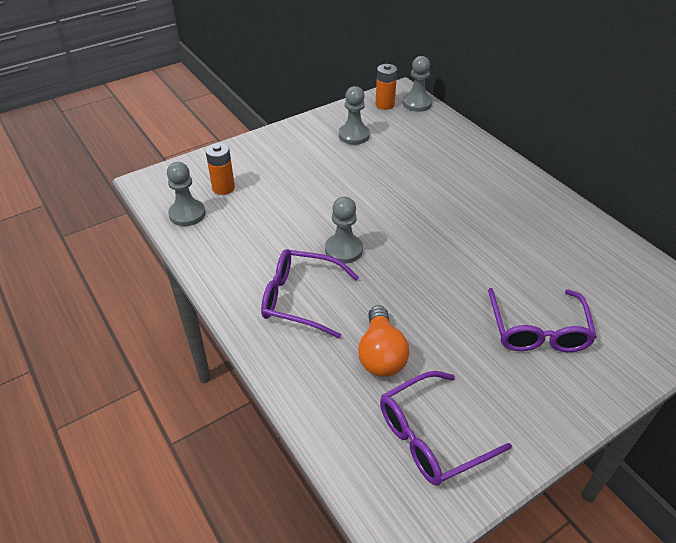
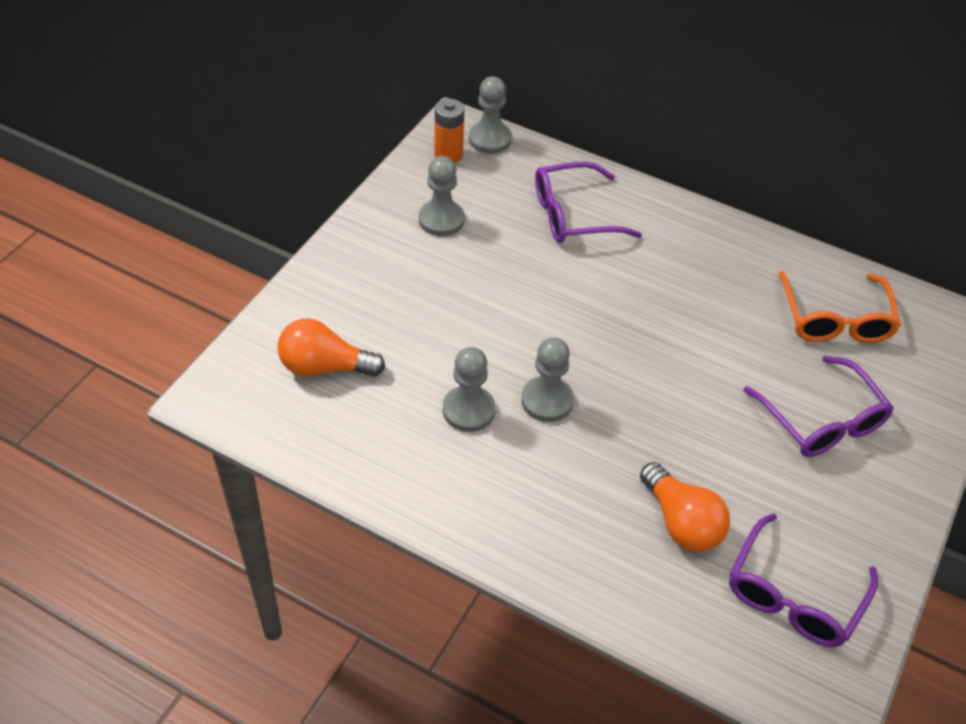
camera: 30 degrees left, 5 degrees up
grey pawn [167,162,205,226] -> grey pawn moved to [443,347,495,432]
orange battery [205,143,235,195] -> orange light bulb [277,318,385,377]
purple glasses [261,249,359,339] -> purple glasses moved to [535,162,642,243]
none -> orange glasses [779,271,901,343]

